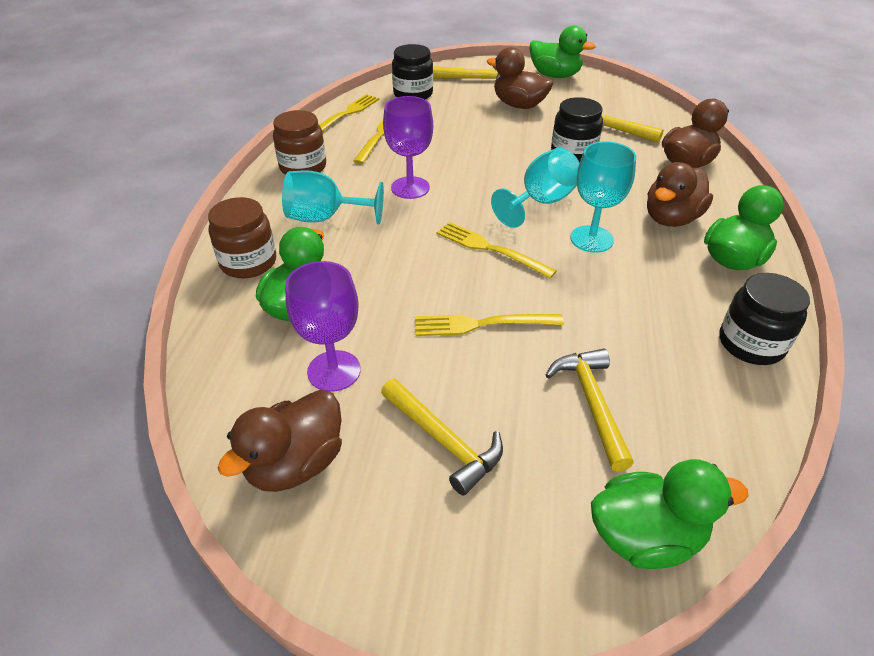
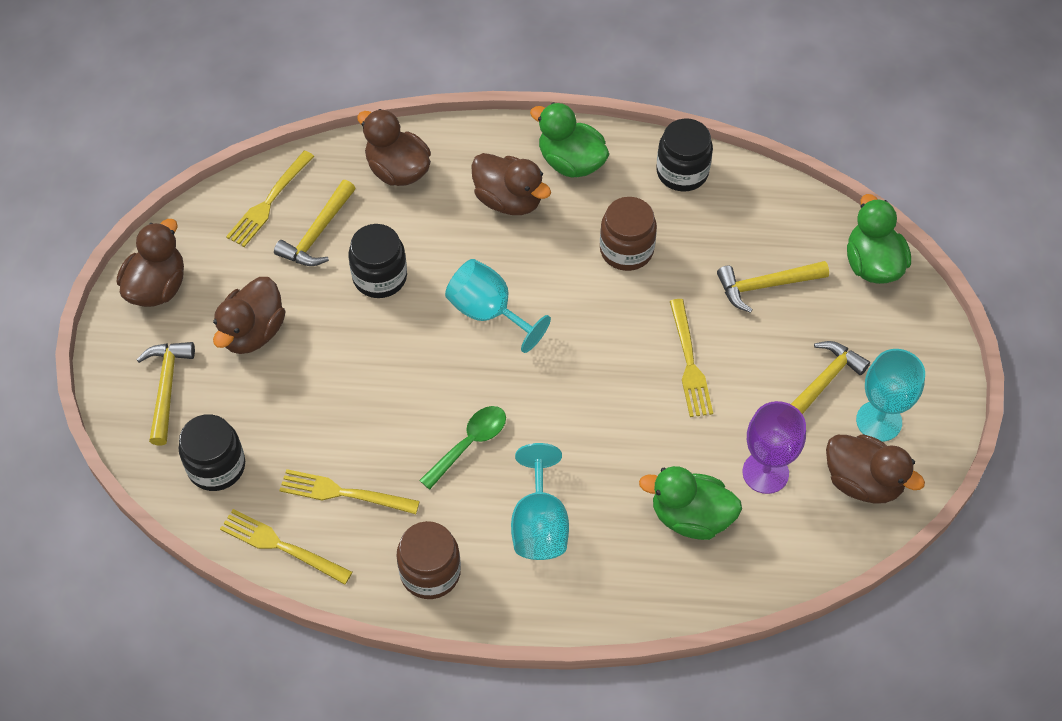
camera: 95 degrees left, 15 degrees up
brown jar [208,197,276,278] -> brown jar moved to [600,197,657,271]
purple goblet [383,96,433,199] -> green spoon [419,406,506,489]
yellow fork [437,222,557,279] -> yellow fork moved to [226,150,314,247]
green duck [529,25,596,78] -> brown duck [117,219,184,307]
turquoise goblet [570,141,636,253] -> turquoise goblet moved to [856,349,925,442]

